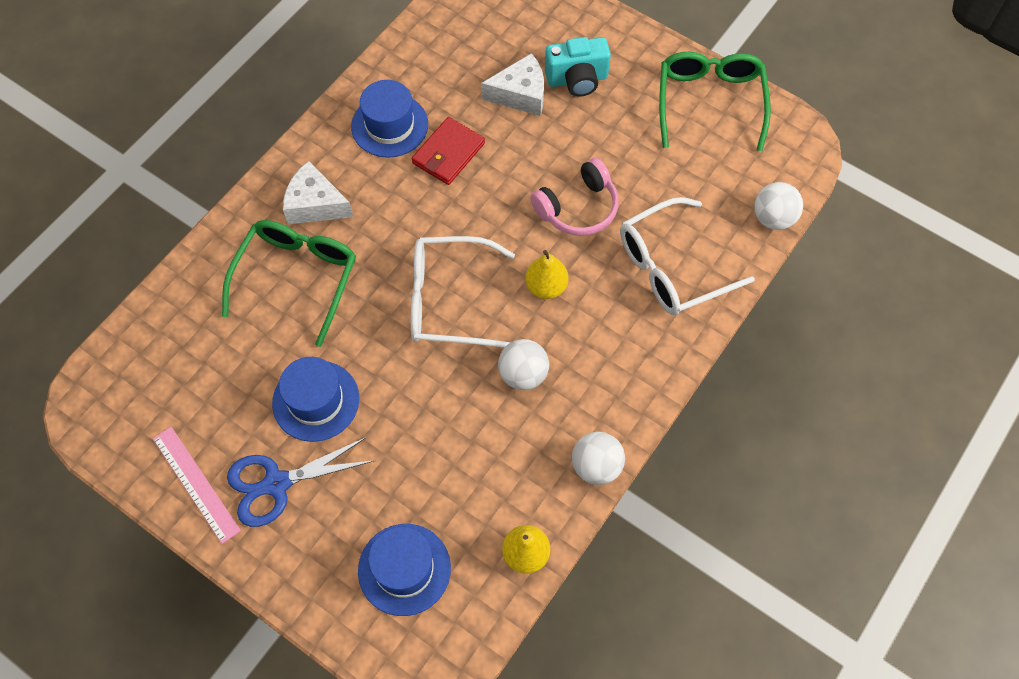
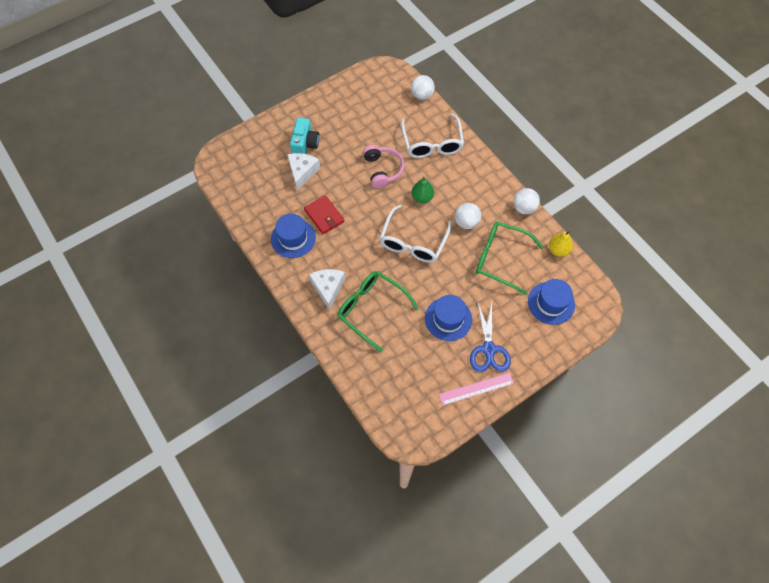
camera: 70 degrees left, 0 degrees up
white cheese [283,161,353,224] -> white cheese turned 135 degrees clockwise [309,269,345,310]
yellow pear [525,250,569,299] -> green pear [412,177,434,203]
green glasses [659,52,771,151] -> green glasses moved to [476,222,543,295]

